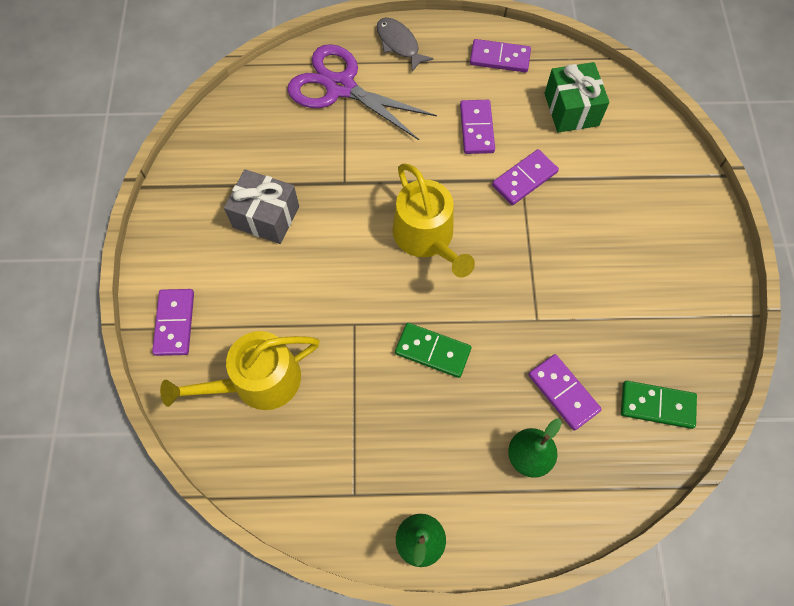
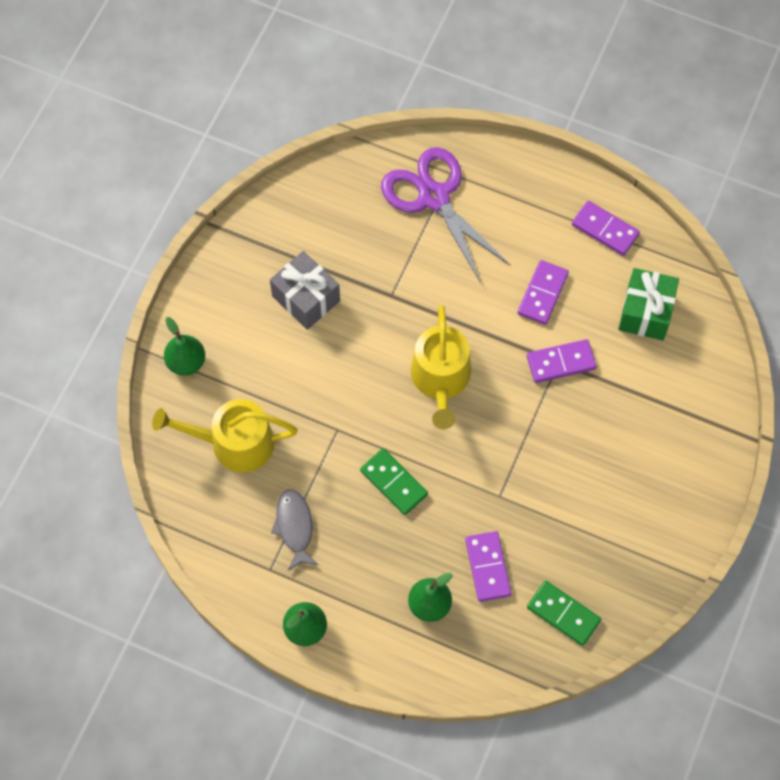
camera: 25 degrees right, 0 degrees up
purple domino [152,289,194,356] -> green pear [164,317,205,376]
grey fish [377,17,434,72] -> grey fish moved to [271,489,318,571]

